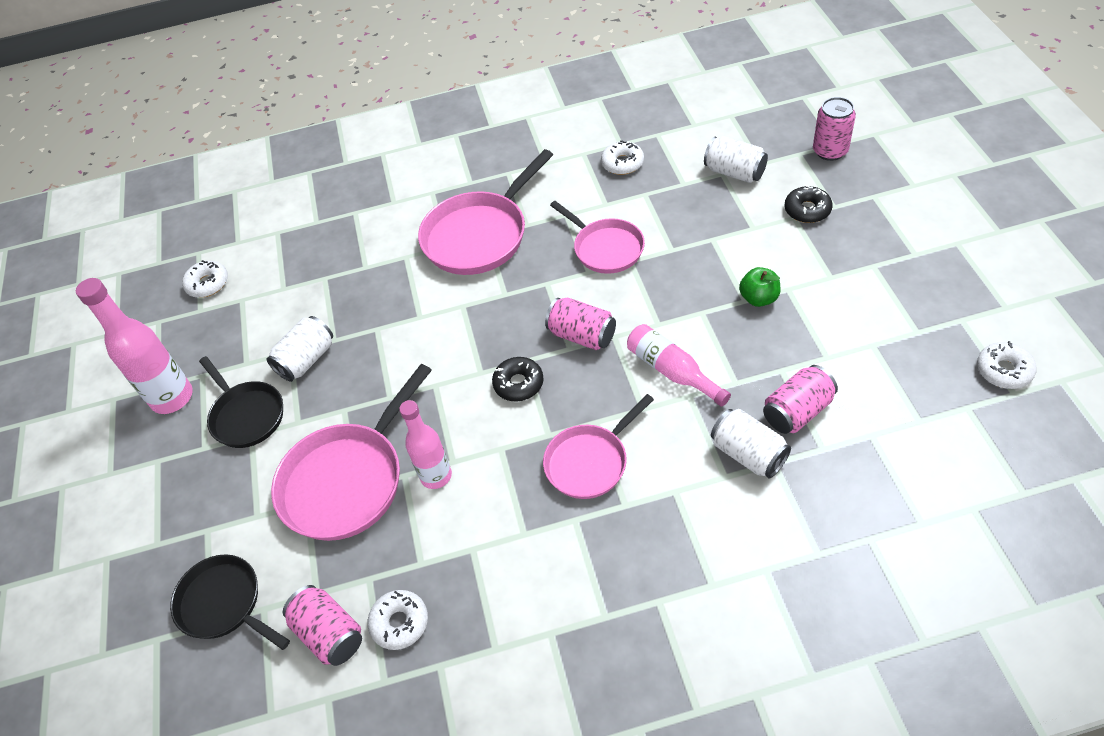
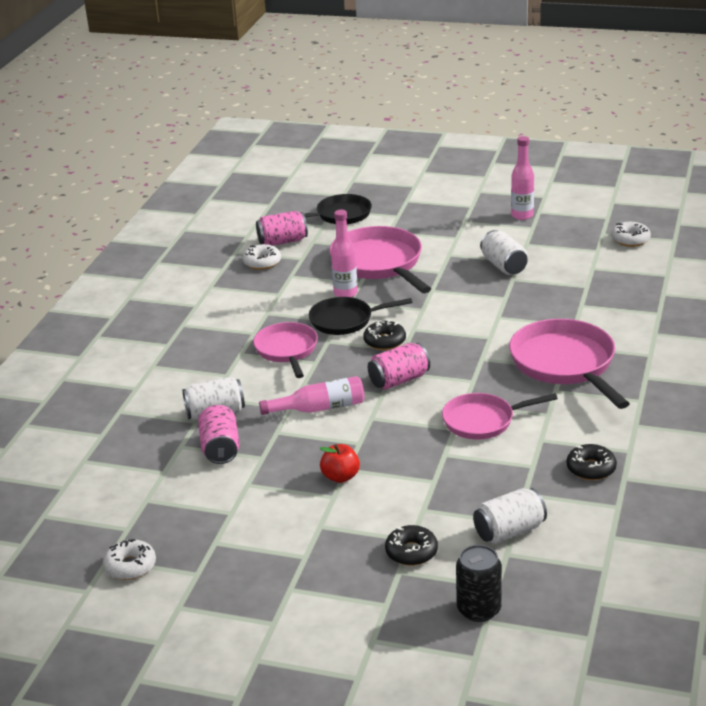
camera: 115 degrees right, 20 degrees down
pink bottle [76,278,193,414] -> pink bottle [511,136,534,220], size x0.67
black pan [199,356,283,448] -> black pan moved to [309,297,412,335]
white donut [601,140,644,175] -> black donut [567,444,617,480]
green apple [739,267,781,307] -> red apple [320,444,360,483]
pink can [813,97,856,161] -> black can [456,545,502,622]

